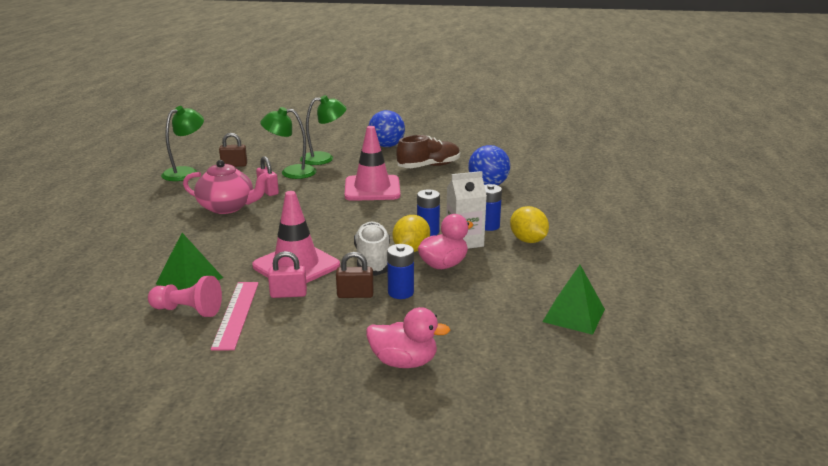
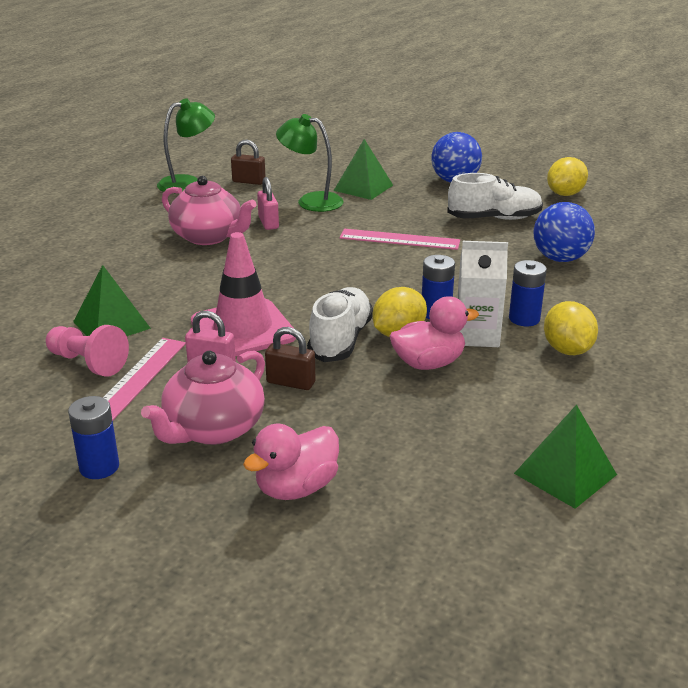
camera: 20 degrees right, 5 degrees up
green lamp [300,95,347,165] -> green pyramid [333,139,393,200]
pink traffic cone [345,126,400,201] -> pink ruler [340,229,460,250]
pink duck [366,307,451,368] -> pink duck turned 105 degrees clockwise [243,424,339,500]
blue battery [387,244,414,299] -> blue battery moved to [68,396,119,479]
brown shoe [396,135,460,168] -> white shoe [447,173,543,220]
none -> pink teapot [141,351,265,445]
none -> yellow lemon [547,157,588,196]

